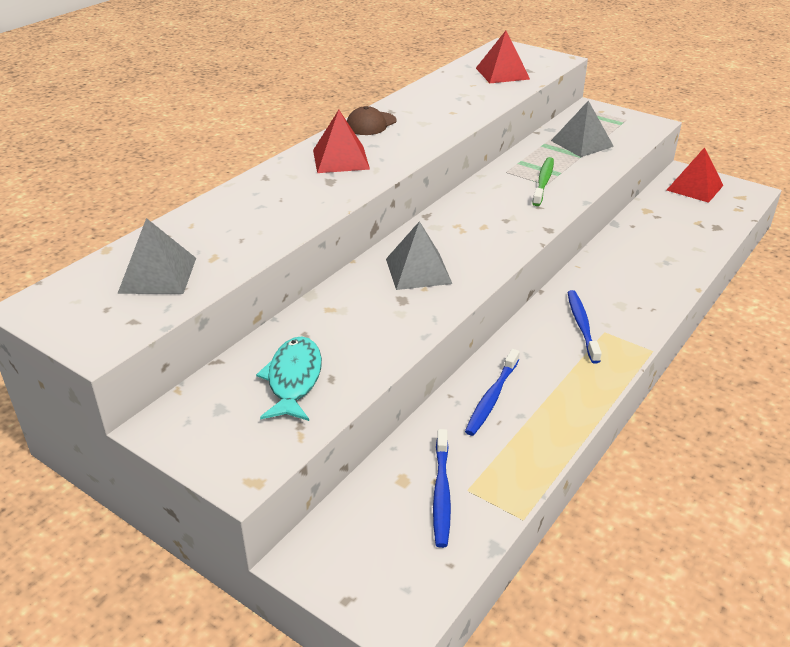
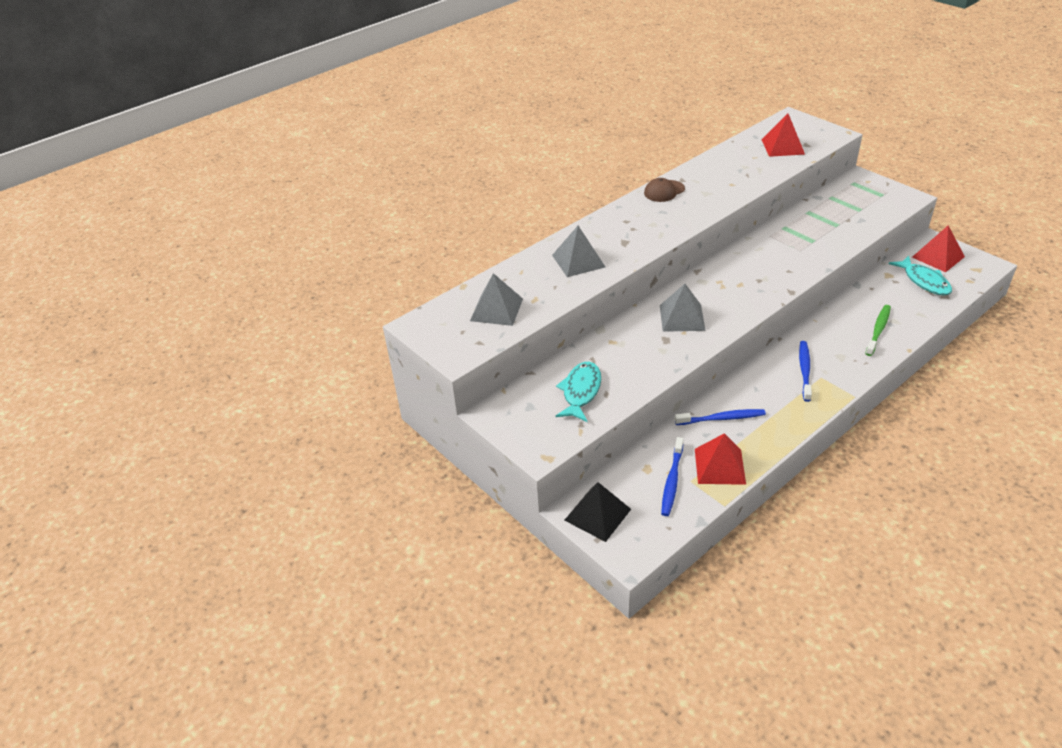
camera: 15 degrees right, 5 degrees up
red pyramid [313,110,370,173] -> red pyramid moved to [695,433,746,485]
blue toothbrush [465,349,520,436] -> blue toothbrush turned 135 degrees counterclockwise [675,409,766,425]
green toothbrush [532,157,554,206] -> green toothbrush moved to [865,305,891,356]
grey pyramid [551,101,614,157] -> grey pyramid moved to [552,226,605,277]
none -> black pyramid [564,482,631,542]
none -> turquoise fish [889,256,952,296]

